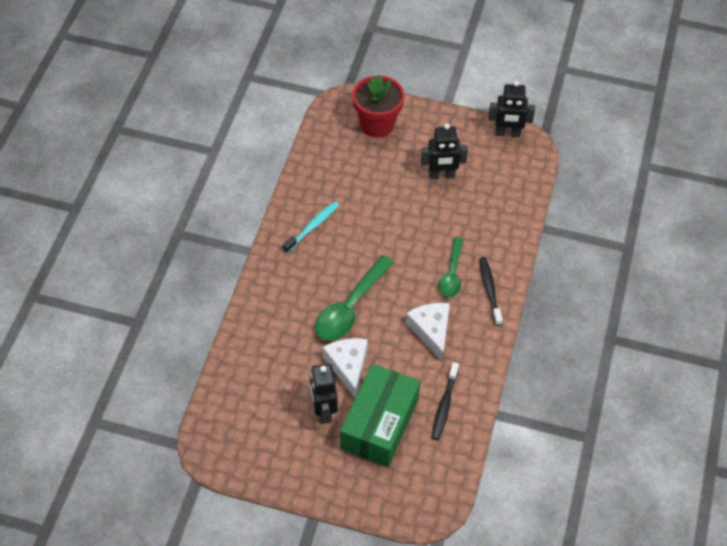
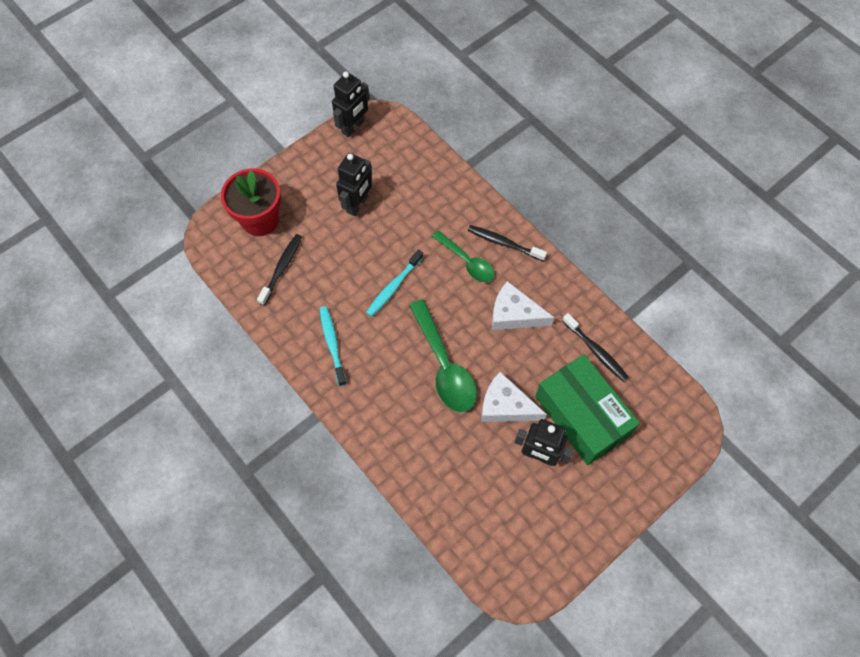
camera: 55 degrees left, 10 degrees up
none -> black toothbrush [257,234,302,305]
none -> turquoise toothbrush [366,249,423,317]

